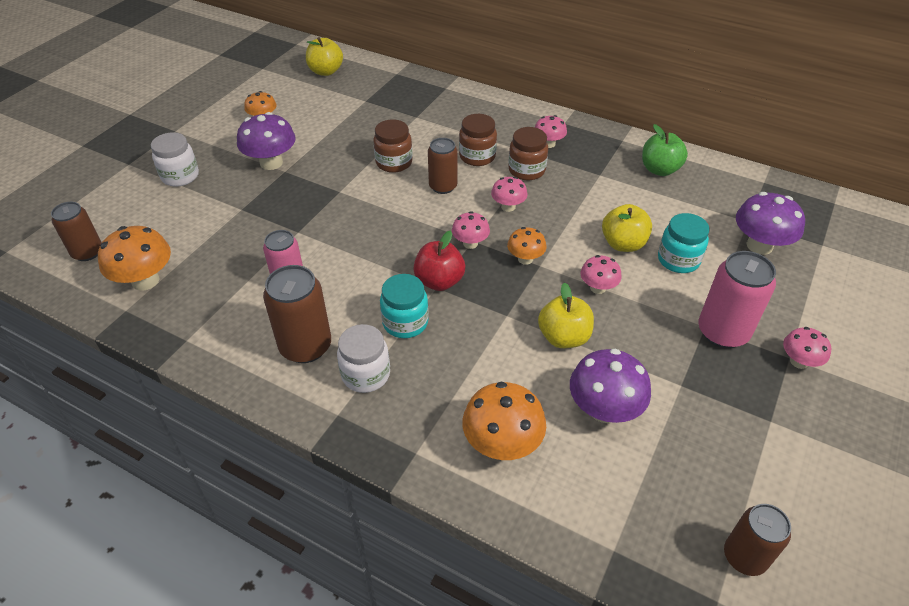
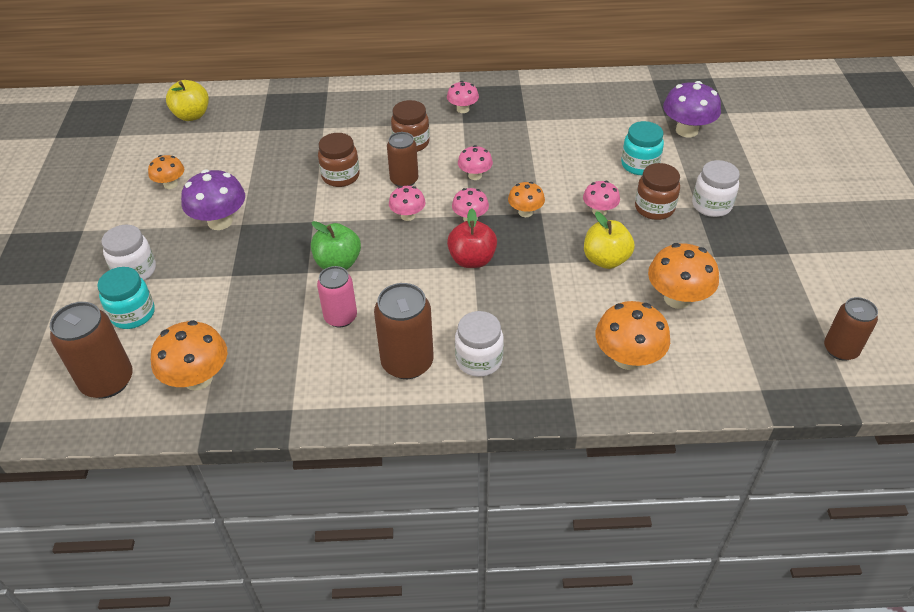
camera: 30 degrees left, 0 degrees up
brown can [51,202,102,261] -> brown can [50,302,133,399], size x1.50
turquoise jar [380,274,429,338] -> turquoise jar moved to [97,267,155,329]
brown jar [508,127,548,181] -> brown jar moved to [635,163,680,220]
purple mushroom [570,349,651,423] -> orange mushroom [648,243,719,309]
yellow apple [602,204,652,252] -> none
green apple [642,124,688,176] -> green apple moved to [311,221,361,270]
pink can [698,251,776,348] -> white jar [692,160,740,217]
pink mushroom [783,327,831,369] -> pink mushroom moved to [389,186,426,221]

